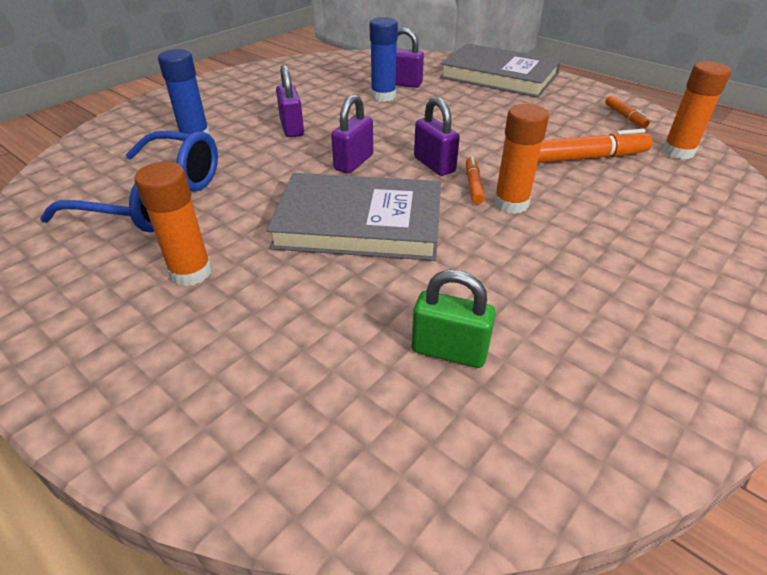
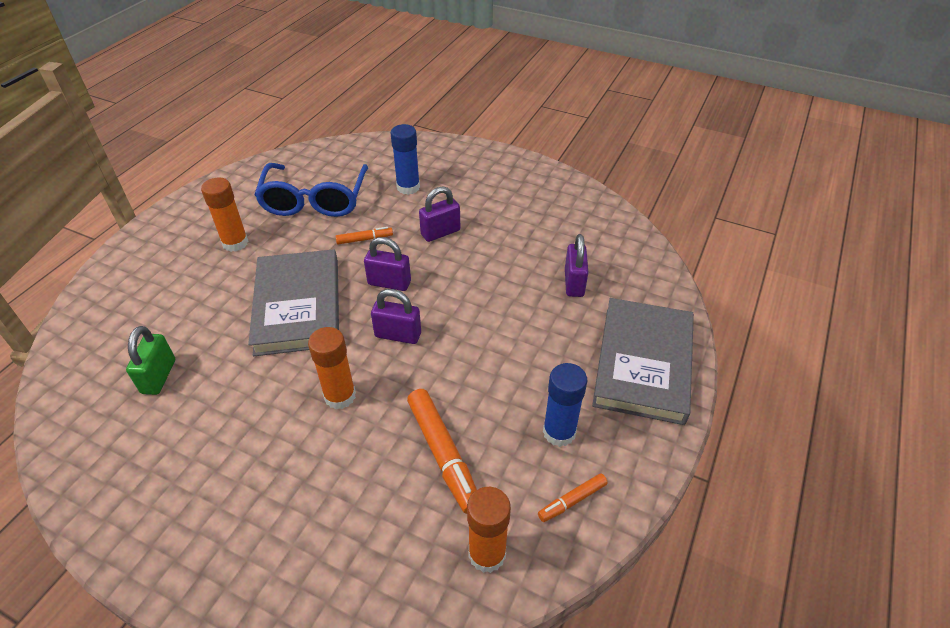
camera: 75 degrees right, 5 degrees up
blue glue stick [370,17,398,102] -> blue glue stick moved to [543,363,587,447]
purple padlock [414,97,460,176] -> purple padlock turned 60 degrees clockwise [371,289,421,344]
orange marker [466,156,485,204] -> orange marker moved to [335,227,393,244]

